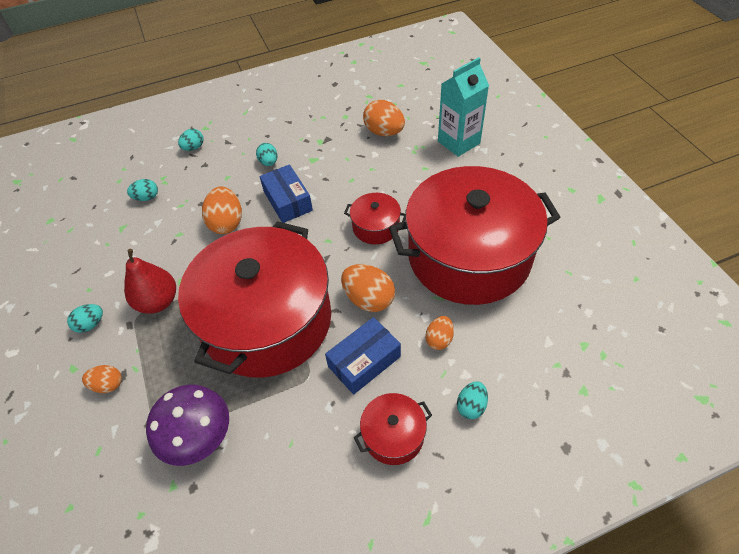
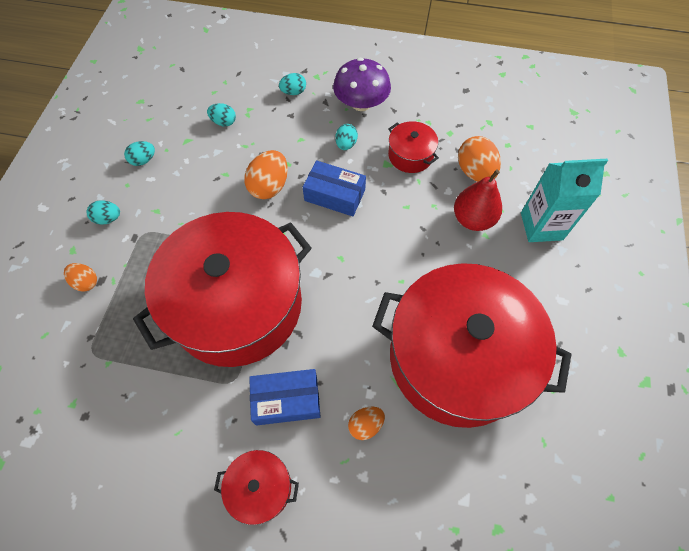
camera: 30 degrees right, 10 degrees up
red pear [124,249,176,314] -> red pear moved to [454,170,502,231]
purple mushroom [146,385,229,466] -> purple mushroom moved to [333,58,391,111]
blue box [260,164,313,223] -> blue box turned 75 degrees counterclockwise [303,160,366,216]
orange egg [341,264,395,312] -> none
red pot [344,193,405,244] -> red pot moved to [388,121,439,173]
turquoise egg [457,382,488,419] -> turquoise egg moved to [124,141,155,166]

